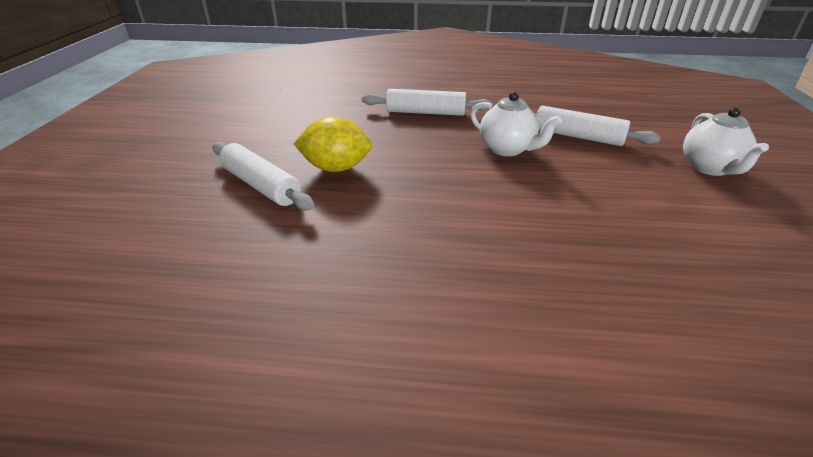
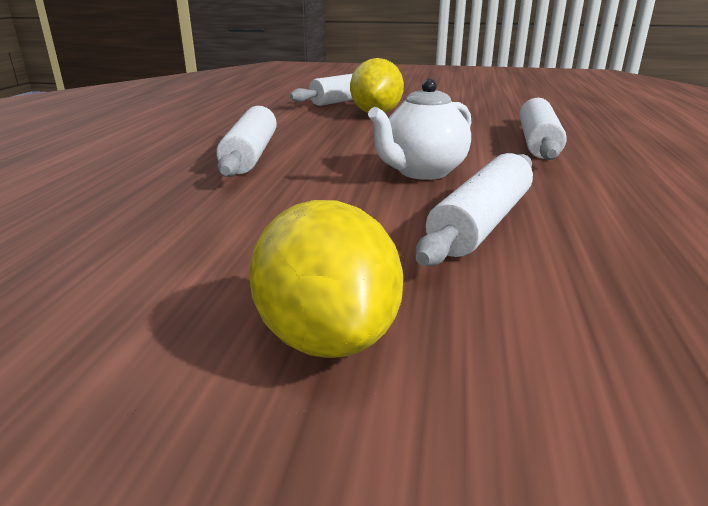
camera: 95 degrees right, 10 degrees down
white teapot [683,107,769,176] -> yellow lemon [249,200,403,358]
none -> white rolling pin [216,106,277,177]

